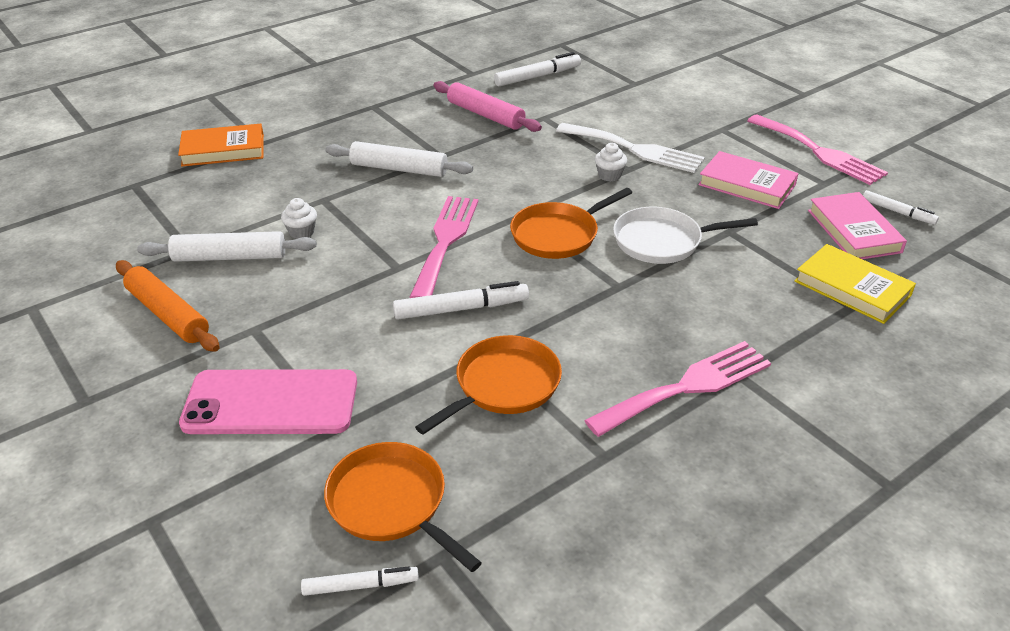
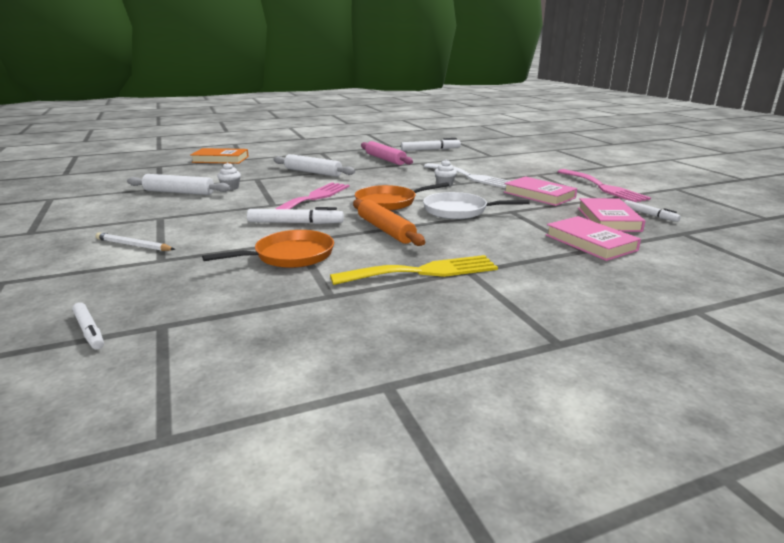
camera: 15 degrees right, 15 degrees down
orange rolling pin [116,260,220,352] -> orange rolling pin moved to [353,199,425,246]
pink phone [179,369,357,434] -> white pencil [95,232,175,251]
white marker [301,566,419,596] -> white marker turned 45 degrees clockwise [72,302,104,350]
orange pan [324,442,482,572] -> none
pink fork [584,341,771,437] -> yellow fork [330,255,498,285]
yellow book [794,244,916,324] -> pink book [546,216,641,261]

